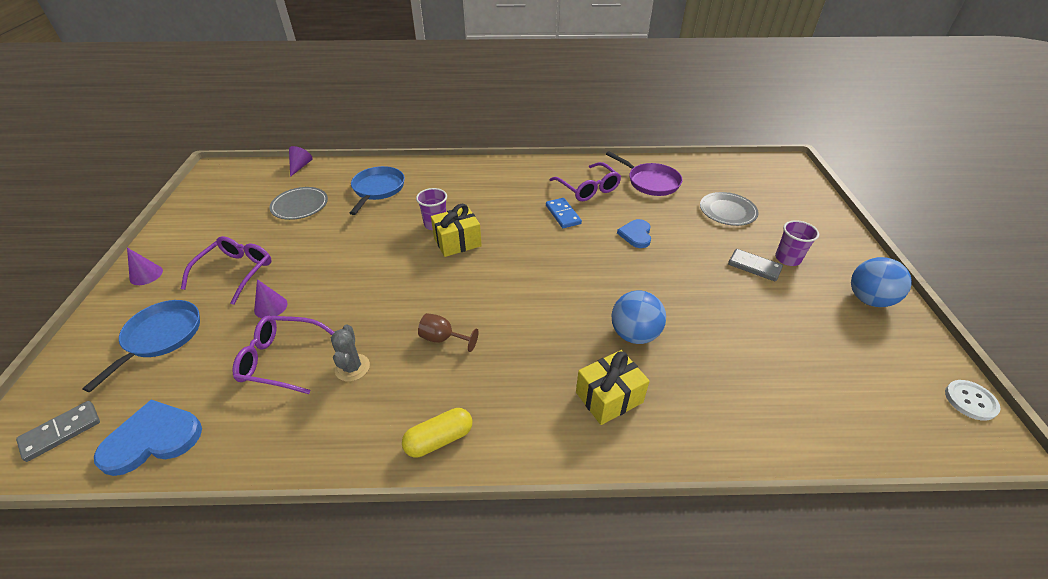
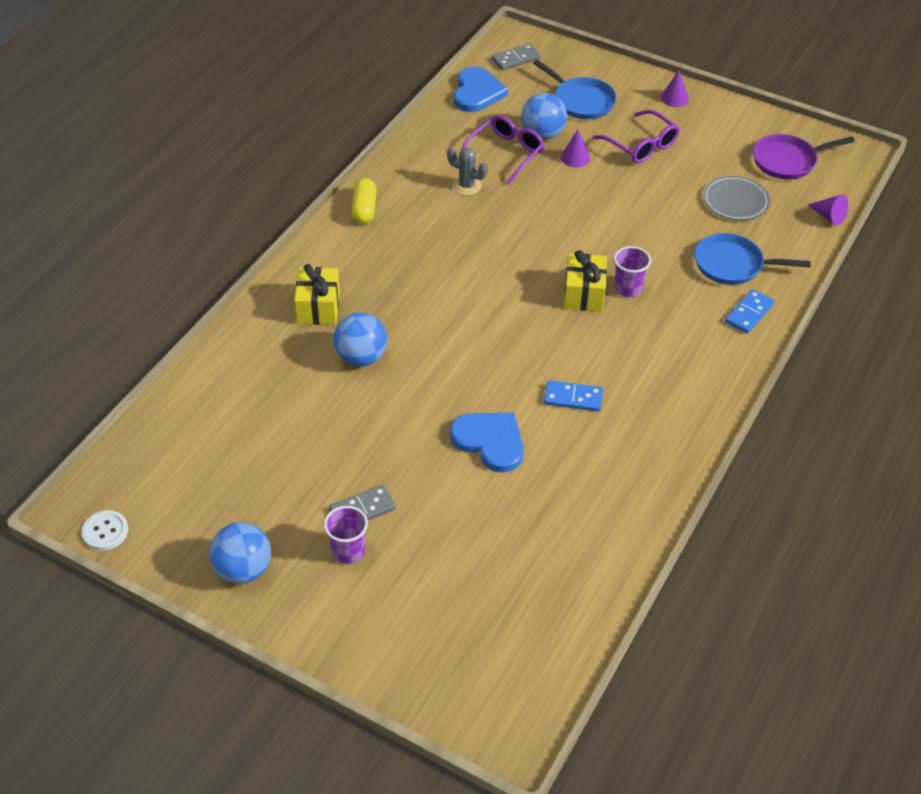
camera: 120 degrees right, 5 degrees up
grey domino [16,401,100,462] -> grey domino turned 75 degrees clockwise [492,44,540,70]
blue pan [350,166,405,215] -> blue pan turned 150 degrees clockwise [695,233,811,285]
brown goblet [418,313,479,352] -> none
purple glasses [550,162,621,201] -> none
purple pan [606,151,683,196] -> purple pan moved to [753,134,855,179]
blue heart [617,219,651,248] -> blue heart [450,413,524,472], size x1.54
grey plate [700,192,759,226] -> none
none -> blue ball [521,93,567,140]
none -> blue domino [725,289,775,334]

